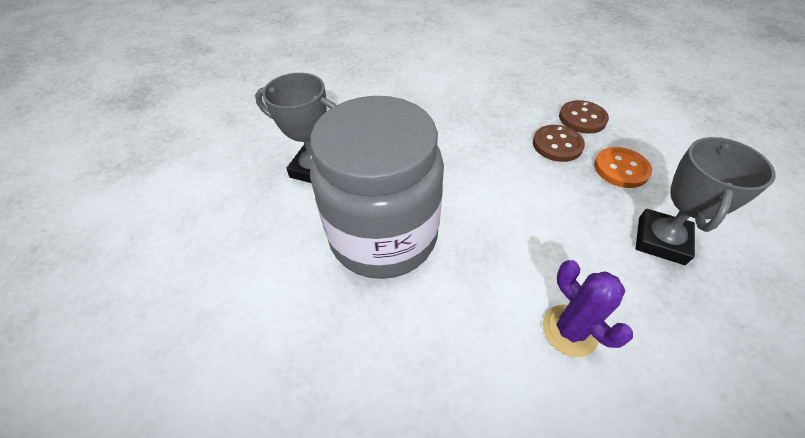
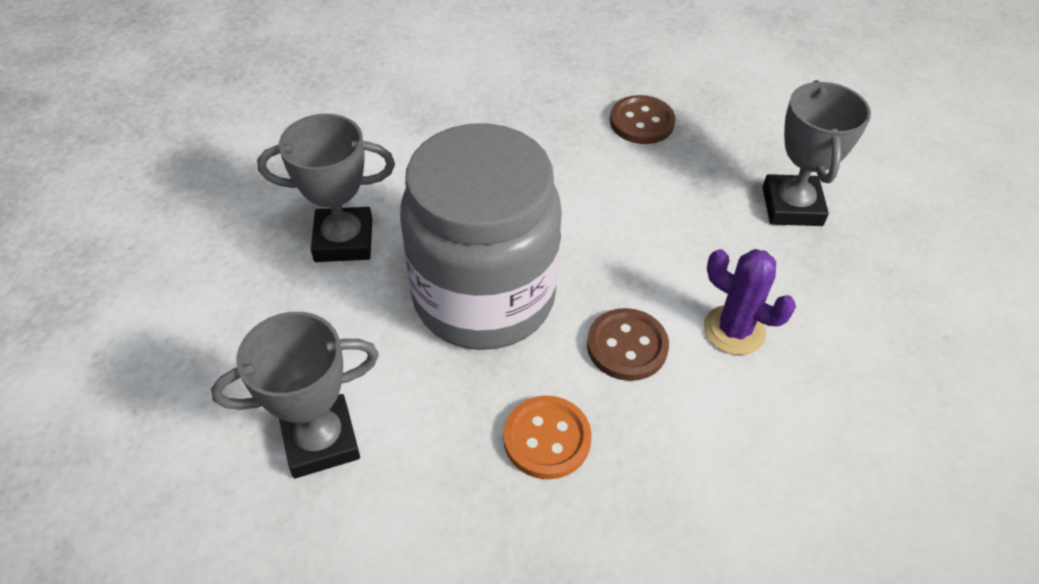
camera: 25 degrees left, 0 degrees up
brown button [559,100,609,134] -> brown button moved to [587,308,669,381]
orange button [594,147,652,188] -> orange button moved to [503,396,592,479]
none -> grey trophy [211,312,379,478]

